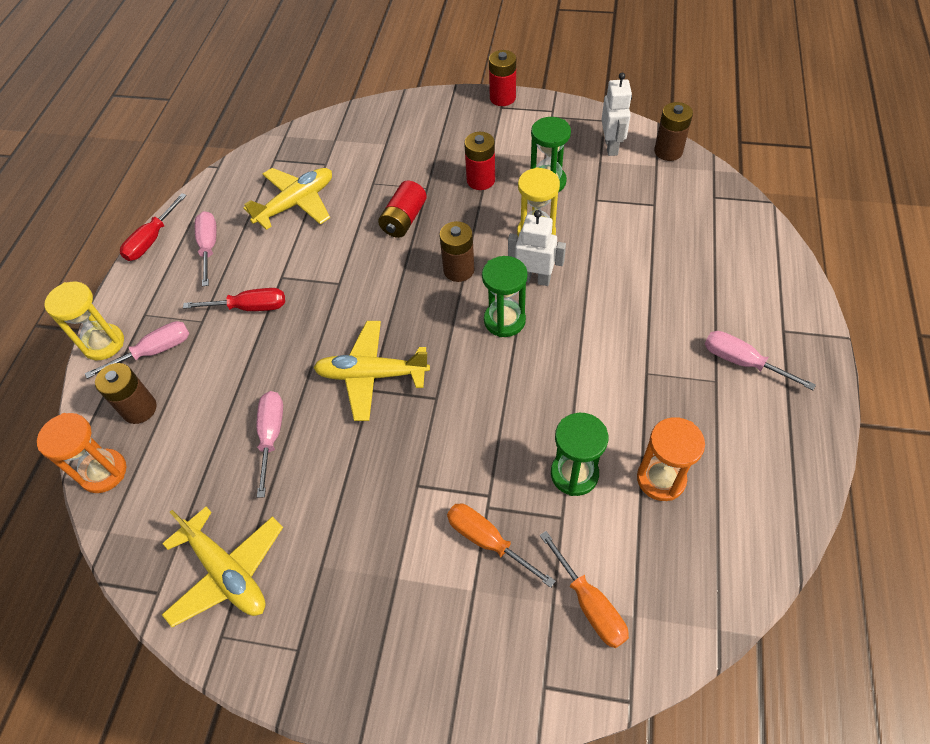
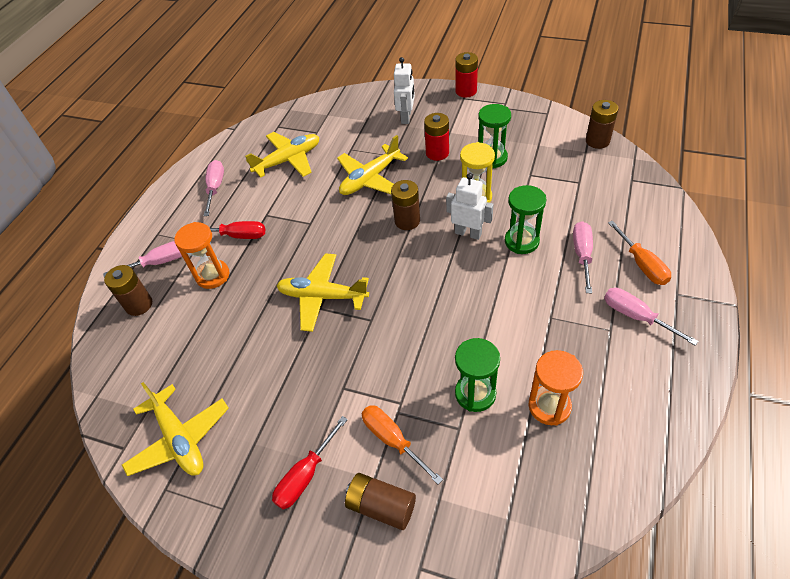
camera: 10 degrees right, 5 degrees down
orange hourglass [37,413,126,493] -> orange hourglass moved to [174,222,229,289]
yellow hourglass [45,282,124,360] -> none
red screwdriver [120,193,187,261] -> red screwdriver moved to [272,416,348,509]
pink screwdriver [256,391,283,498] -> pink screwdriver moved to [573,221,593,293]
red battery [378,181,427,238] -> yellow plane [337,135,408,195]
green hourglass [482,256,527,337] -> green hourglass moved to [505,185,546,254]
orange screwdriver [540,531,629,648] -> orange screwdriver moved to [608,221,671,285]
white robot [601,73,632,156] -> white robot moved to [394,57,415,124]
none -> brown battery [345,473,416,530]

